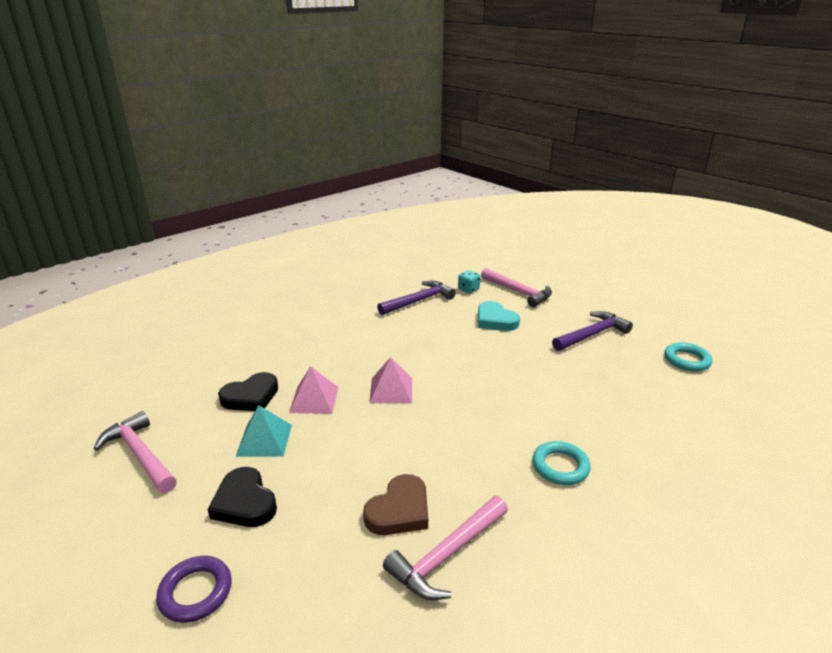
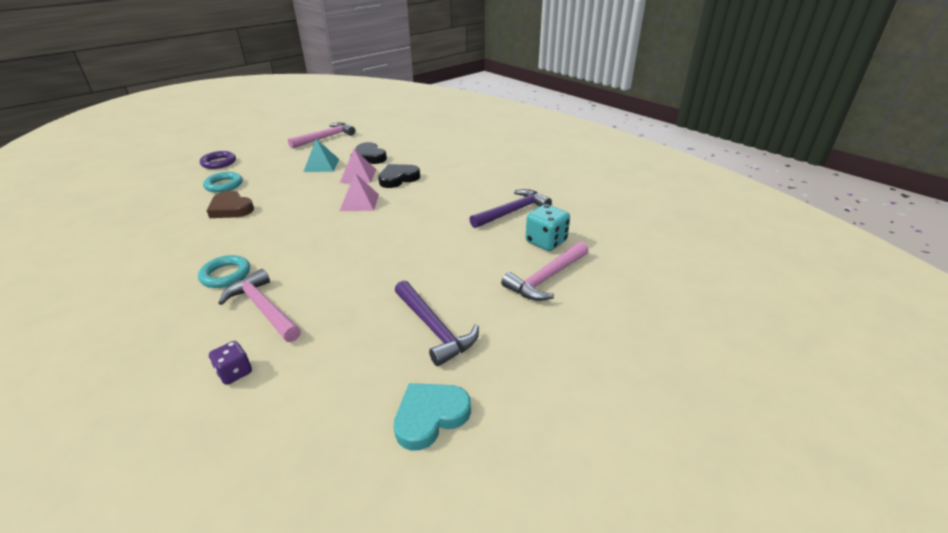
camera: 90 degrees right, 5 degrees up
black heart [208,467,277,527] -> black heart moved to [378,164,420,188]
purple hammer [377,281,456,315] -> purple hammer turned 90 degrees counterclockwise [469,189,552,228]
pink hammer [383,496,508,600] -> pink hammer moved to [218,269,301,342]
turquoise dice [458,270,480,293] -> turquoise dice [526,204,570,251], size x1.58
turquoise heart [478,301,520,331] -> turquoise heart moved to [394,383,471,451]
turquoise ring [664,342,712,372] -> turquoise ring moved to [203,172,242,192]
none -> purple dice [209,341,252,385]

